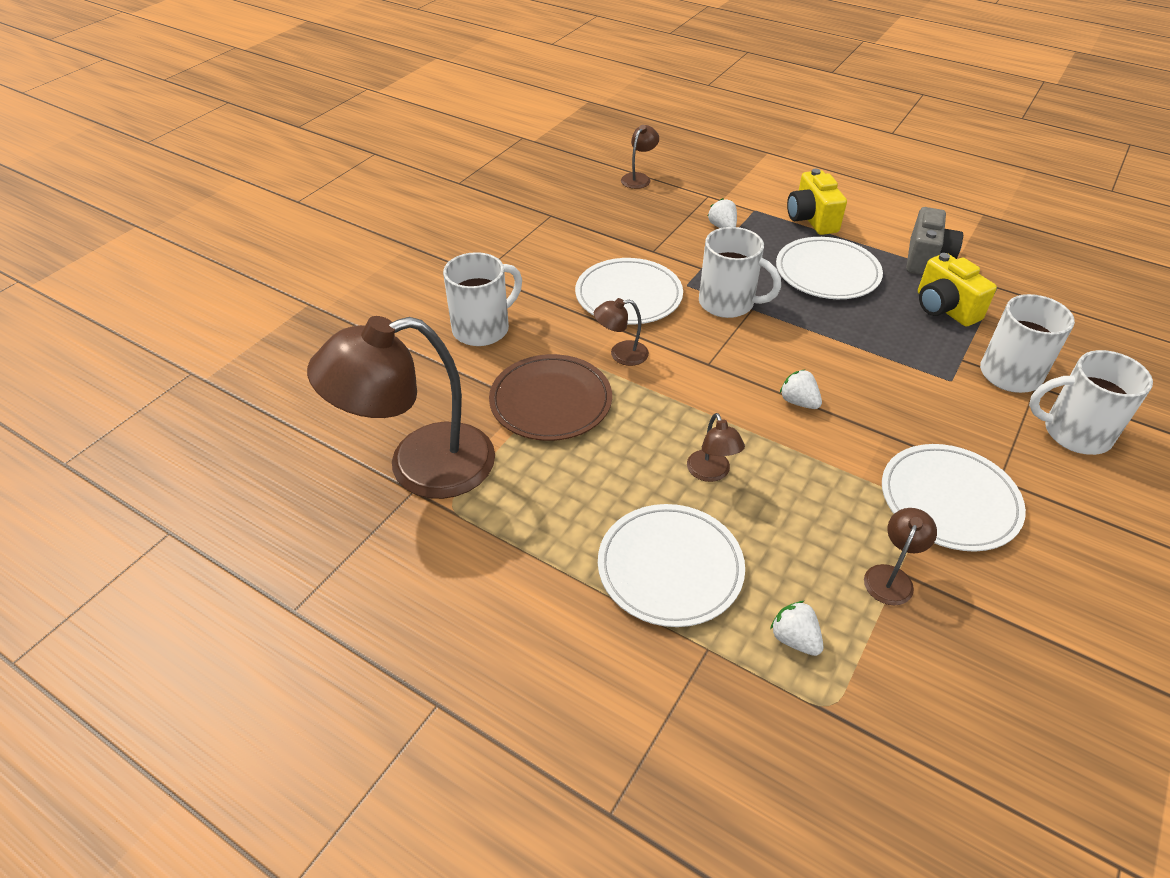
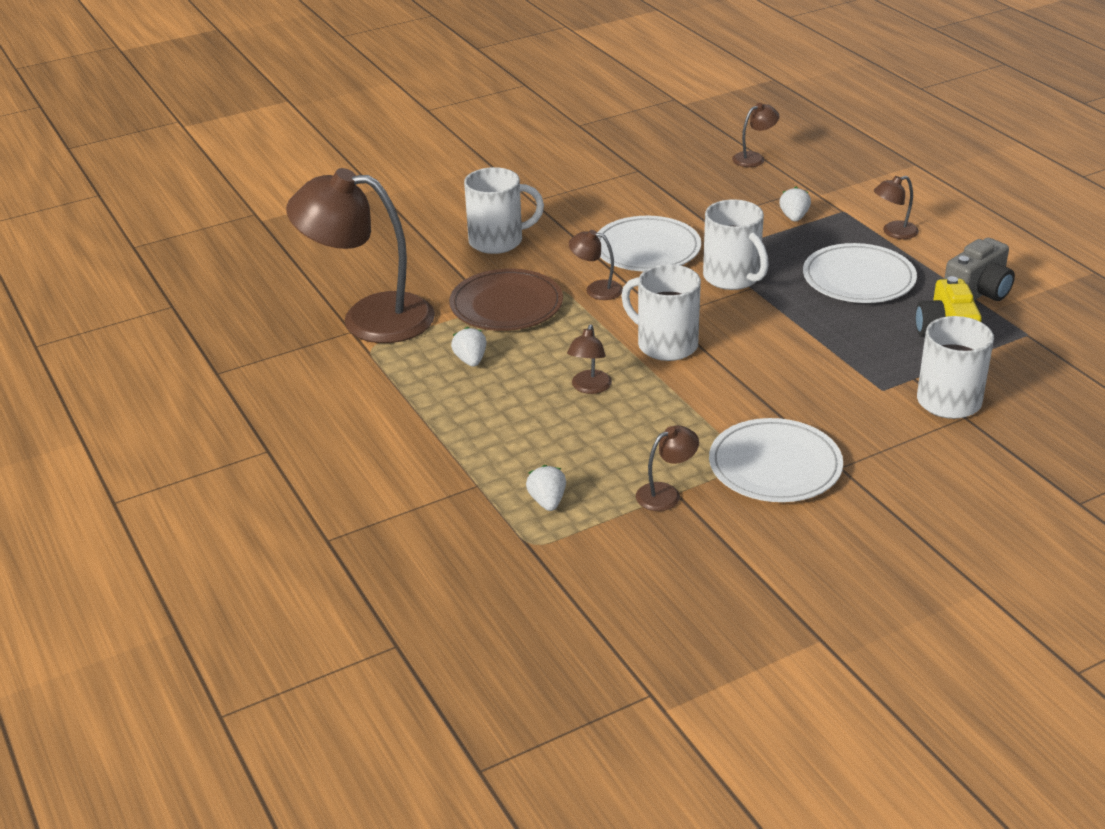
camera: 30 degrees right, 10 degrees down
white plate [598,504,745,627] -> none
white strawberry [780,369,822,409] -> white strawberry moved to [451,327,487,367]
yellow camera [787,169,847,235] -> brown lamp [874,176,919,239]
white mug [1029,350,1153,455] -> white mug moved to [621,264,701,361]

